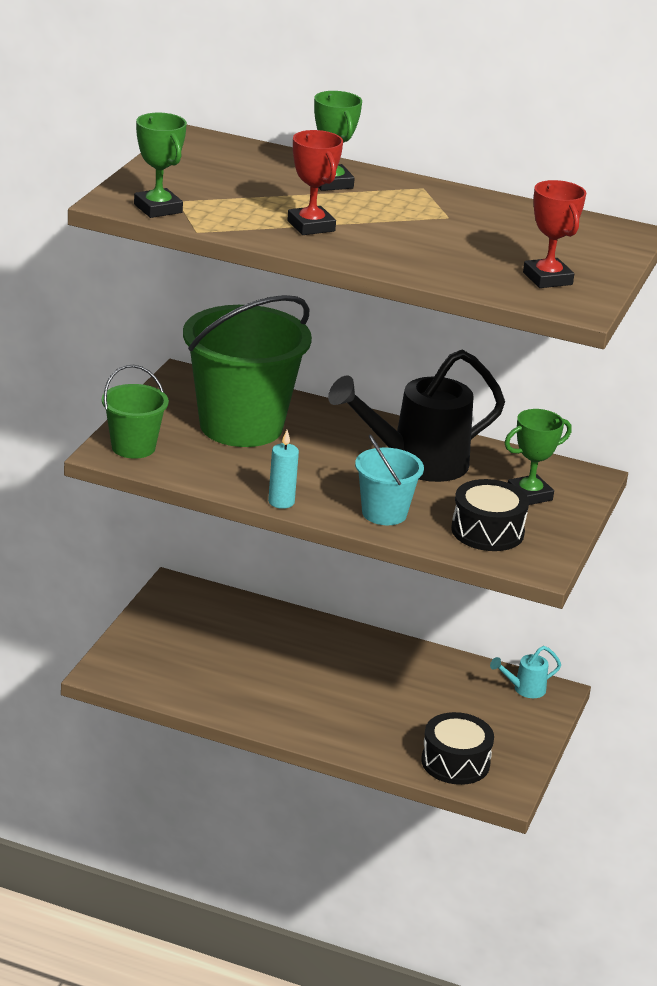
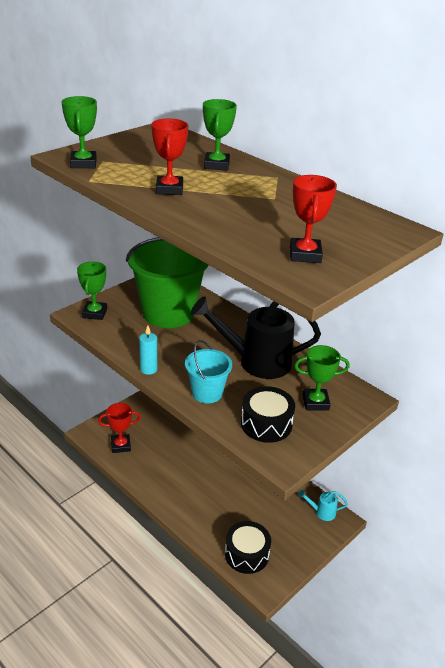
camera: 25 degrees right, 5 degrees up
green bucket [102,365,169,459] -> green trophy [77,262,107,320]
none -> red trophy [98,403,141,453]

